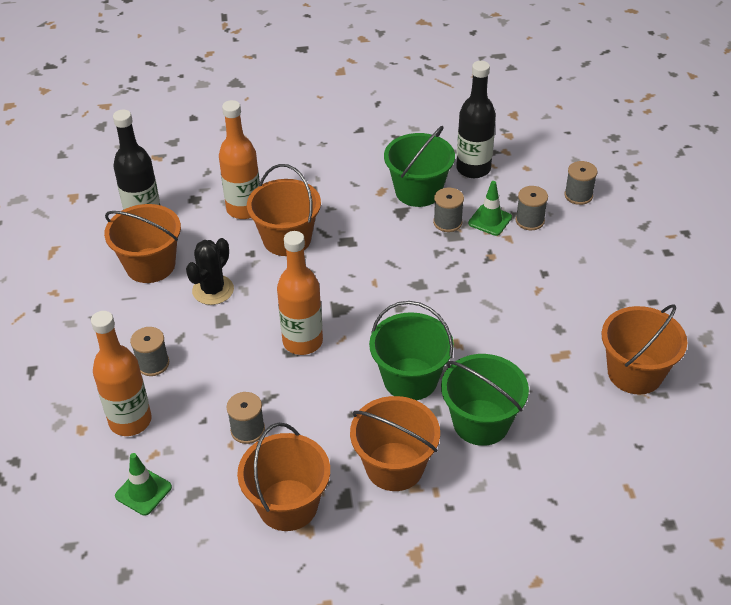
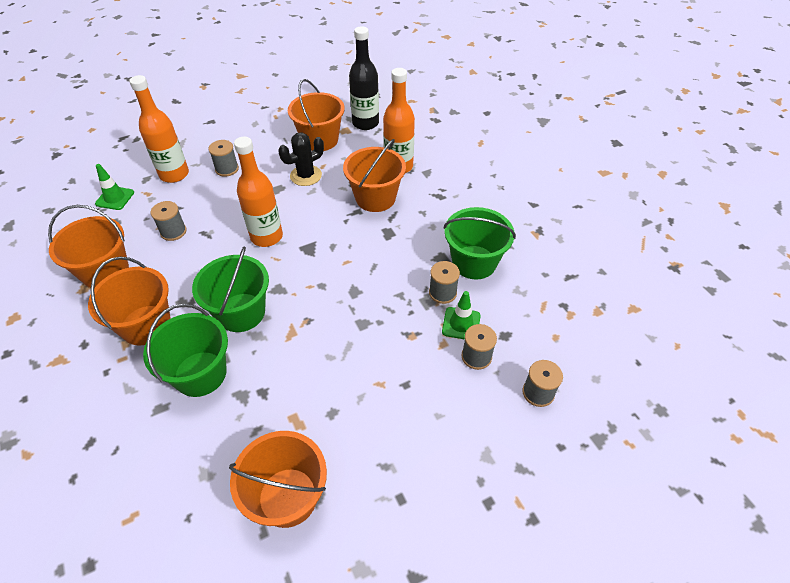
camera: 70 degrees right, 5 degrees up
black cactus [186,238,234,305] -> black cactus turned 45 degrees counterclockwise [278,132,324,186]
black bottle [456,61,496,178] -> none

